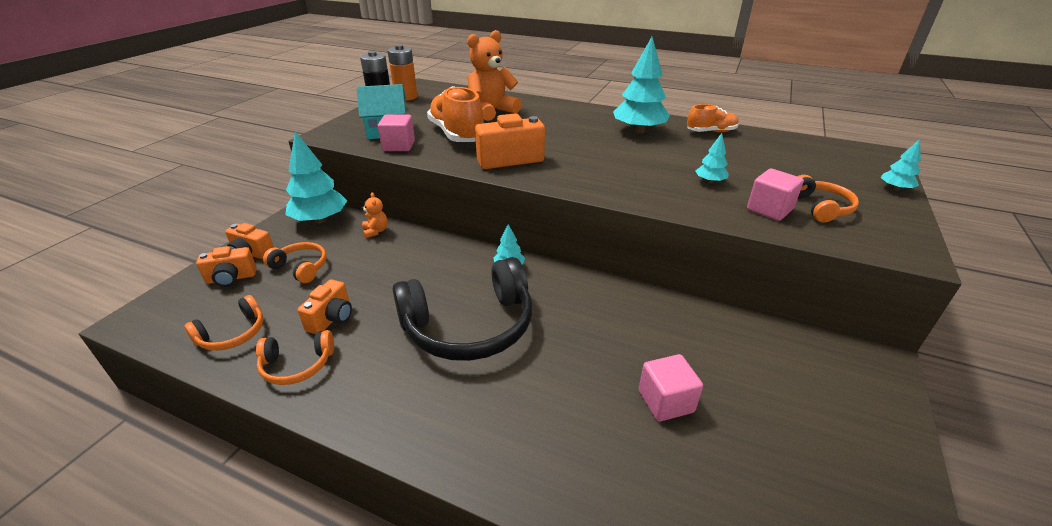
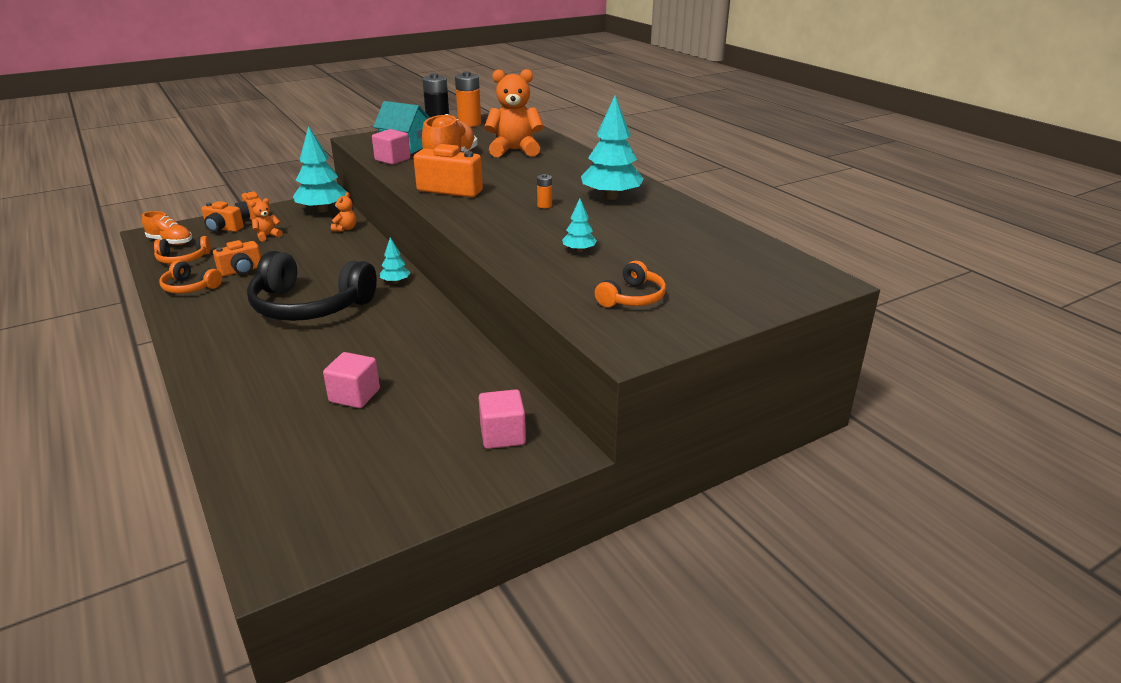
camera: 35 degrees right, 5 degrees down
orange headphones [263,242,327,283] -> orange teddy bear [250,198,283,242]
orange shoe [687,104,739,132] -> orange shoe moved to [142,211,192,245]
pink cube [747,169,804,221] -> pink cube moved to [479,389,526,449]
turquoise tree [881,139,921,191] -> none
none -> orange battery [537,174,552,208]

